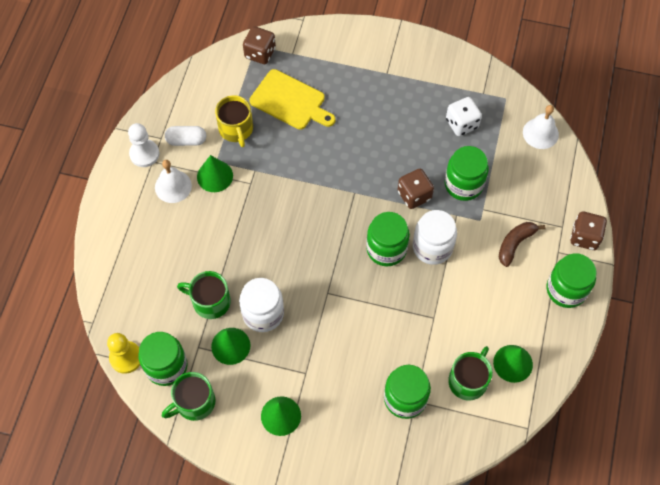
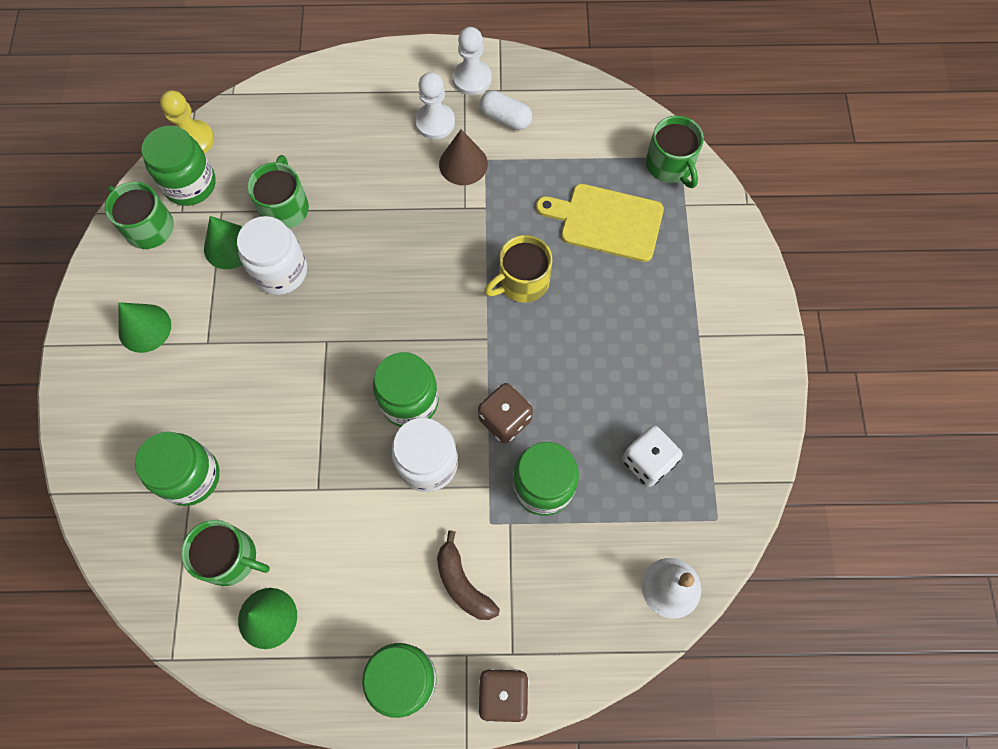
camera: 75 degrees right, 5 degrees up
white bell [155,160,192,203] -> white pawn [415,72,455,139]
white capsule [165,126,206,146] -> white capsule turned 45 degrees counterclockwise [480,91,532,130]
green cone [197,155,233,192] -> brown cone [439,129,488,185]
yellow mug [215,95,253,147] -> yellow mug moved to [484,235,552,303]
brown dice [243,26,276,64] -> green mug [646,116,704,188]
yellow cutting board [249,69,335,129] -> yellow cutting board turned 90 degrees clockwise [536,184,664,262]
brown banana [499,222,546,267] -> brown banana turned 150 degrees counterclockwise [437,530,500,620]

